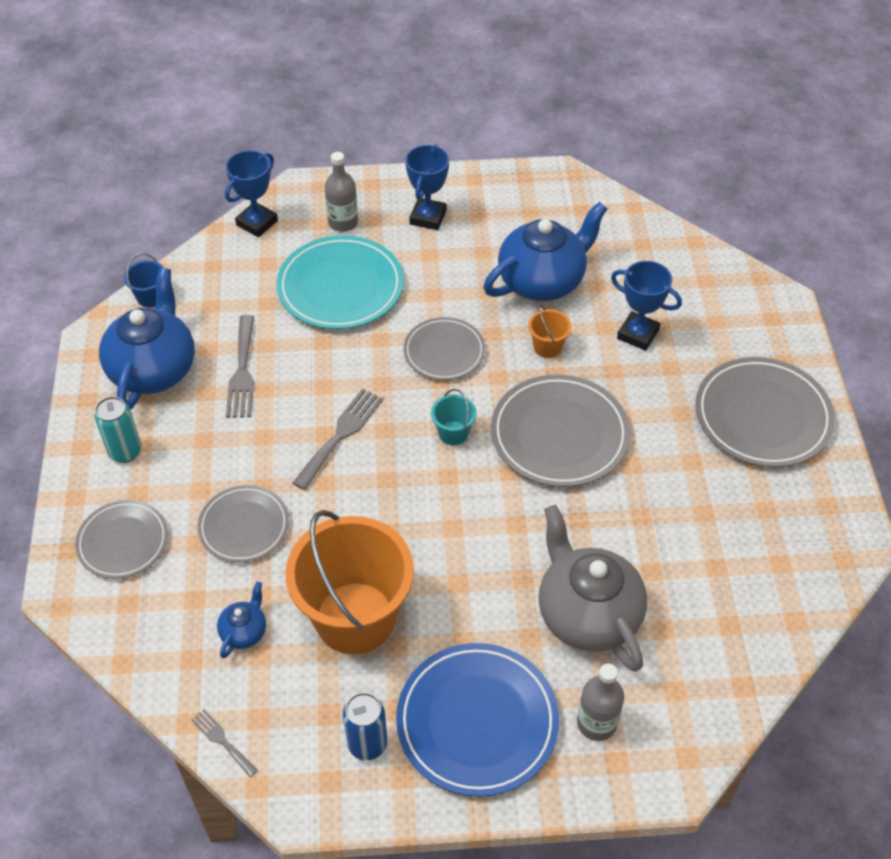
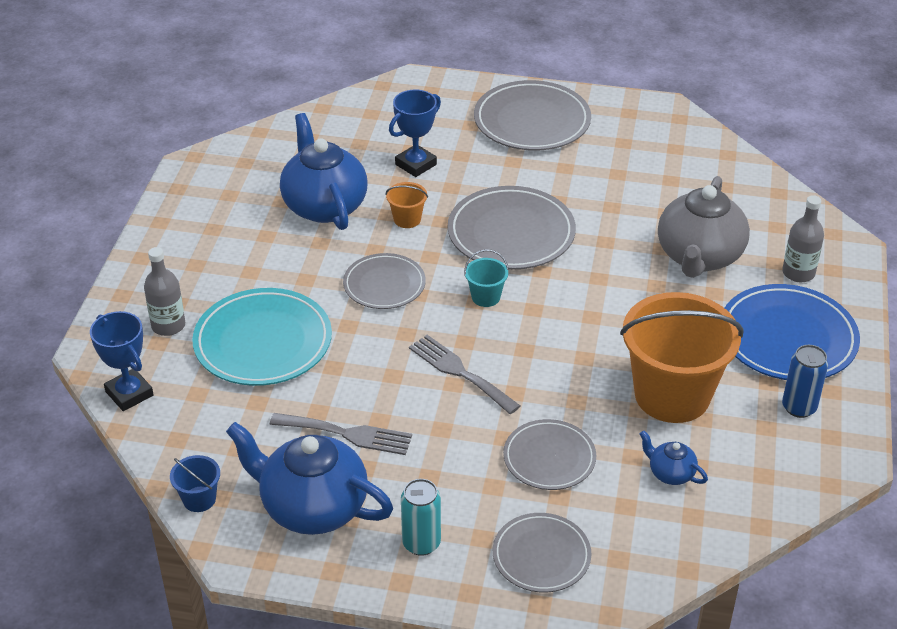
camera: 75 degrees left, 10 degrees down
grey fork [191,709,258,777] -> none
blue trophy [405,144,449,230] -> none
grey teapot [539,505,647,672] -> grey teapot turned 60 degrees counterclockwise [658,176,750,278]

